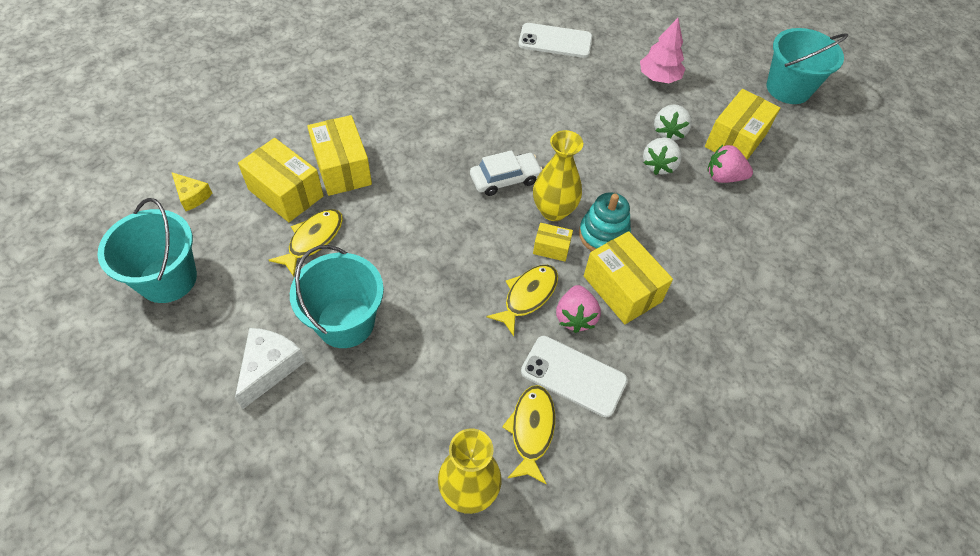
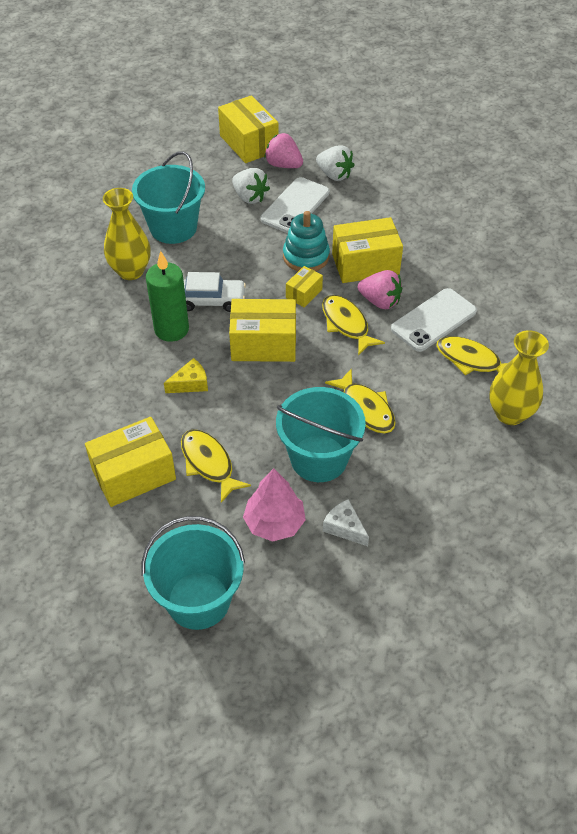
camera: 65 degrees left, 5 degrees down
yellow cheese [172,172,213,211] -> yellow cheese moved to [164,358,208,393]
white cheese [235,328,306,409] -> white cheese [323,499,369,546], size x0.64
yellow box [307,115,372,196] -> yellow box moved to [229,299,296,362]
white car [470,150,543,196] -> white car turned 90 degrees clockwise [183,272,246,312]
white phone [519,23,592,58] -> white phone moved to [261,177,330,233]
yellow vase [533,130,583,221] -> yellow vase moved to [103,188,151,280]
pink tree [640,18,685,83] -> pink tree moved to [243,468,306,542]
white strawberry [654,104,692,140] -> white strawberry moved to [316,145,355,181]
pink strawberry [707,145,753,183] -> pink strawberry turned 90 degrees clockwise [265,133,303,168]
turquoise bucket [767,28,848,104] -> turquoise bucket moved to [132,151,205,244]
none -> green candle [146,251,189,342]
none -> yellow fish [325,368,396,433]

